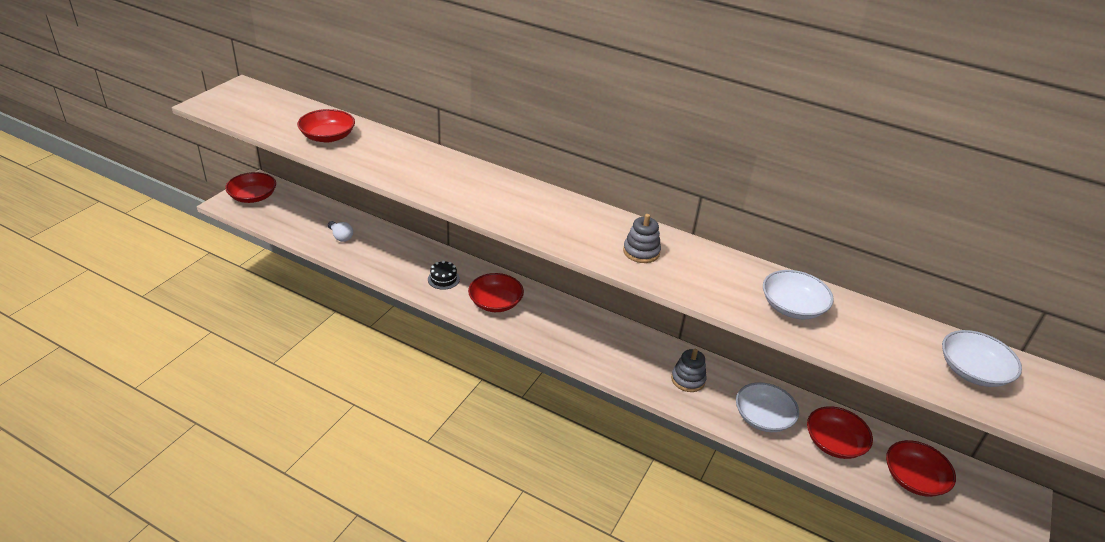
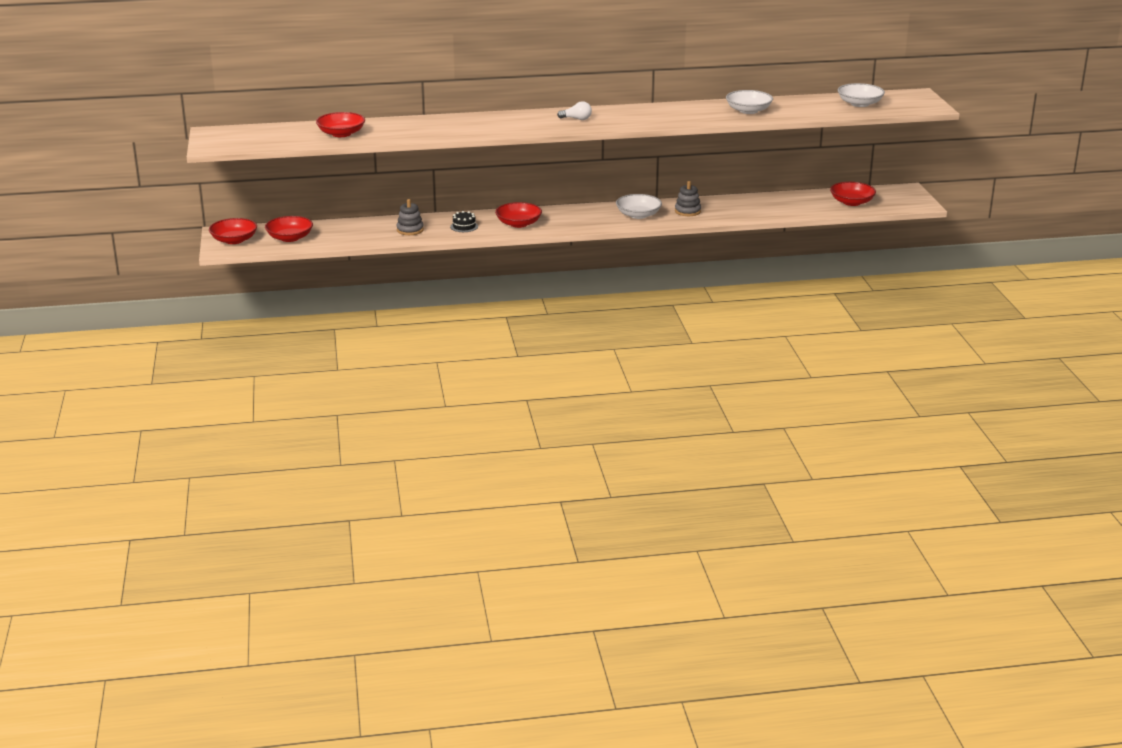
camera: 35 degrees left, 10 degrees down
white light bulb [328,221,353,242] -> white light bulb moved to [557,101,592,120]
grey stacking toy [623,214,661,263] -> grey stacking toy moved to [397,199,424,235]
white bowl [736,382,799,432] -> white bowl moved to [616,194,662,219]
red bowl [807,406,873,459] -> red bowl moved to [265,216,313,242]

